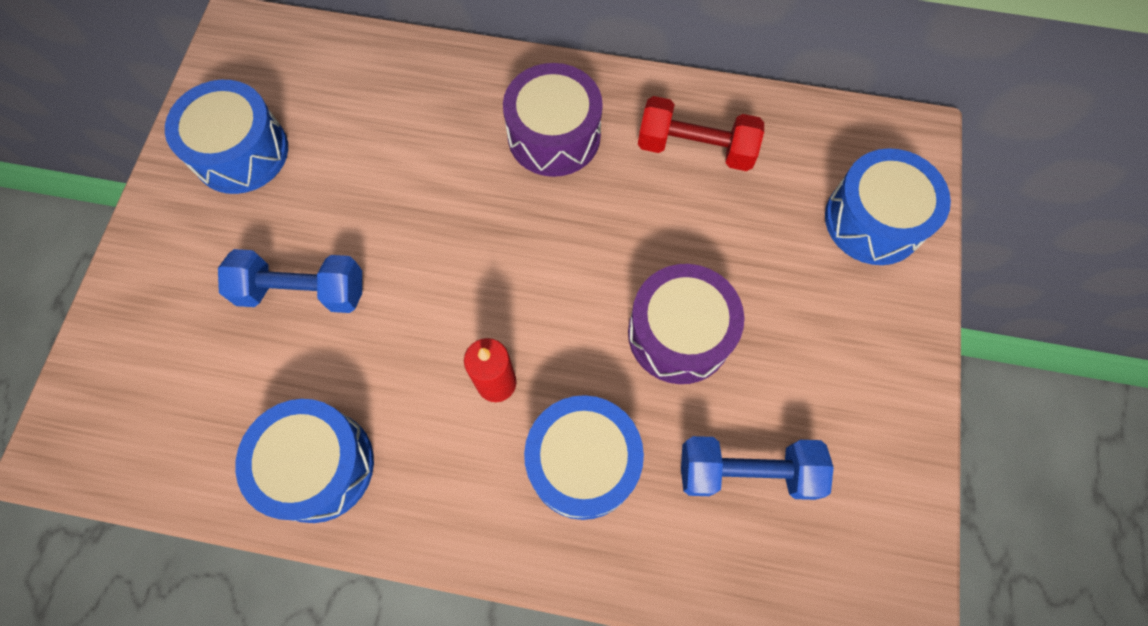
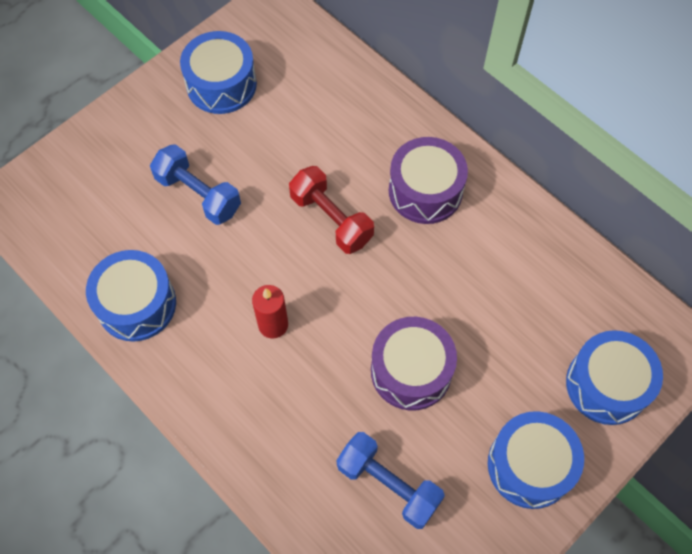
camera: 35 degrees right, 5 degrees down
blue drum [524,395,644,520] -> blue drum moved to [488,411,584,509]
red dumbbell [638,96,764,171] -> red dumbbell moved to [289,166,374,254]

